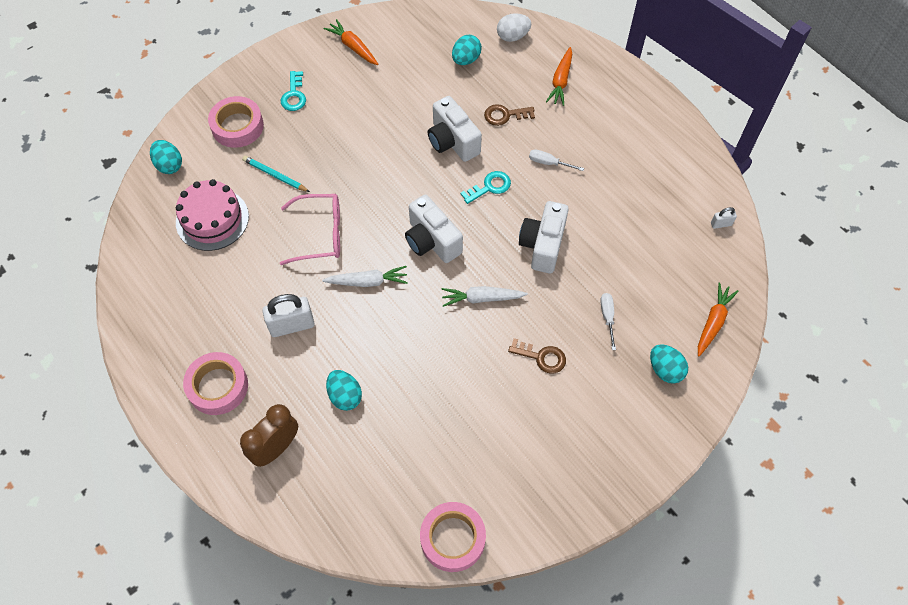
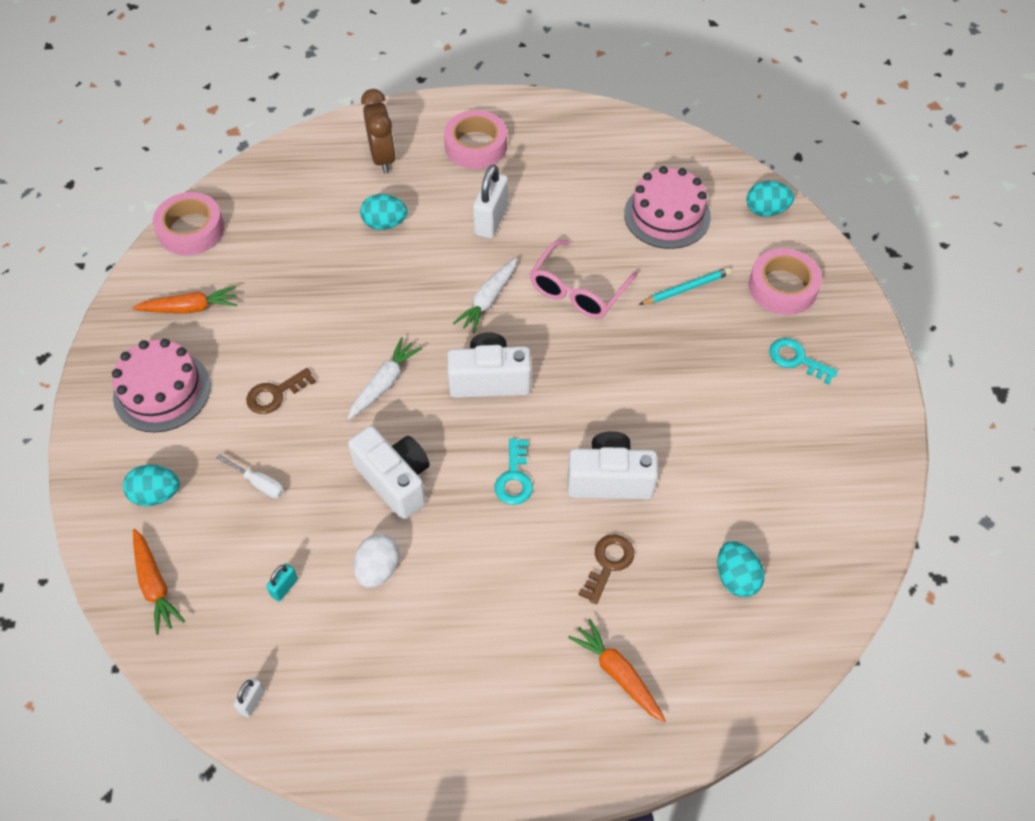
camera: 125 degrees right, 5 degrees down
orange carrot [323,19,378,65] -> orange carrot moved to [132,286,237,314]
white egg [497,13,531,42] -> white egg moved to [354,534,400,588]
white screwdriver [529,149,584,171] -> none
none -> pink cake [112,339,211,433]
none -> turquoise padlock [266,563,298,601]

